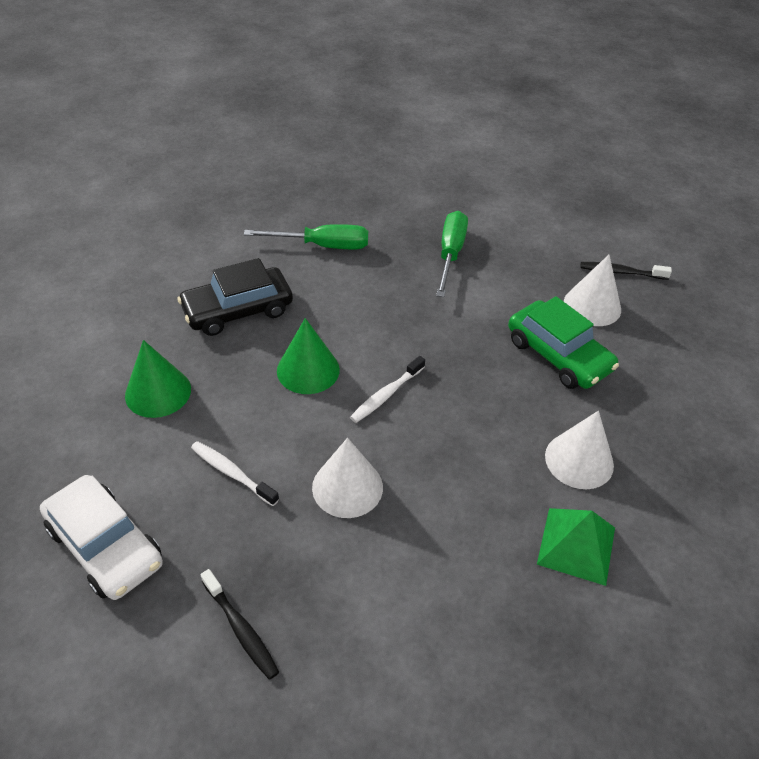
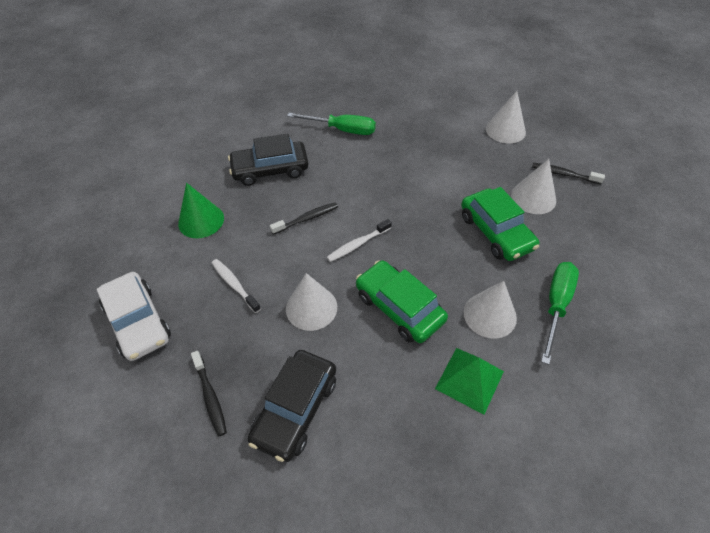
camera: 15 degrees right, 5 degrees up
green cone [277,318,340,394] -> black toothbrush [270,202,338,235]
green screwdriver [436,211,468,297] -> green screwdriver moved to [541,262,579,365]
none -> black car [248,350,336,462]
none -> green car [356,260,448,343]
none -> white cone [486,91,526,143]

